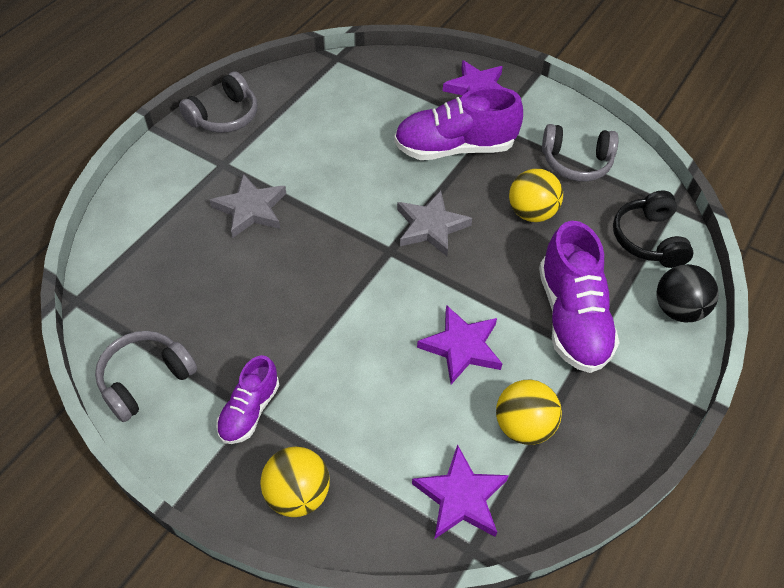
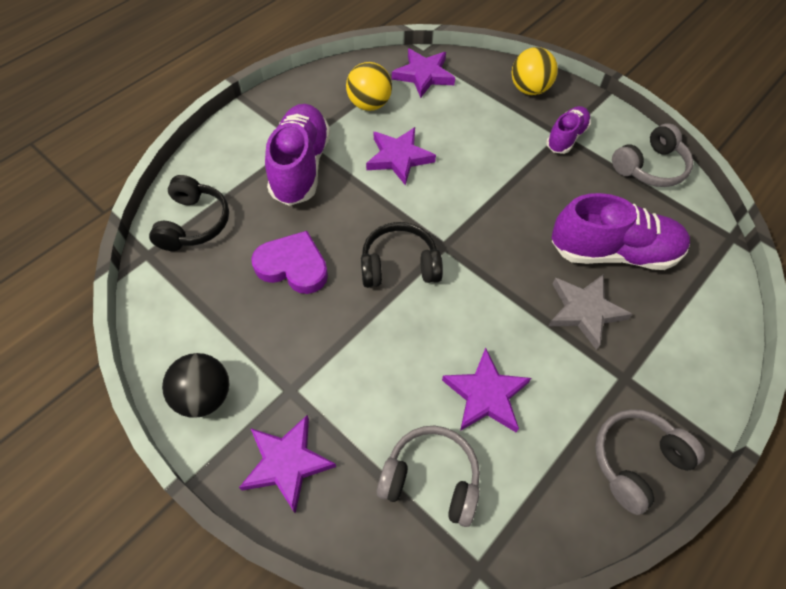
camera: 170 degrees left, 5 degrees up
purple shoe [394,86,523,160] -> purple shoe moved to [552,193,690,270]
grey star [397,191,472,256] -> black headphones [361,222,443,288]
yellow ball [509,169,563,222] -> purple heart [251,231,328,294]
grey headphones [542,124,619,182] -> grey headphones moved to [377,426,480,527]
black ball [657,264,719,322] -> black ball moved to [162,353,229,418]
none -> purple star [442,348,531,432]

